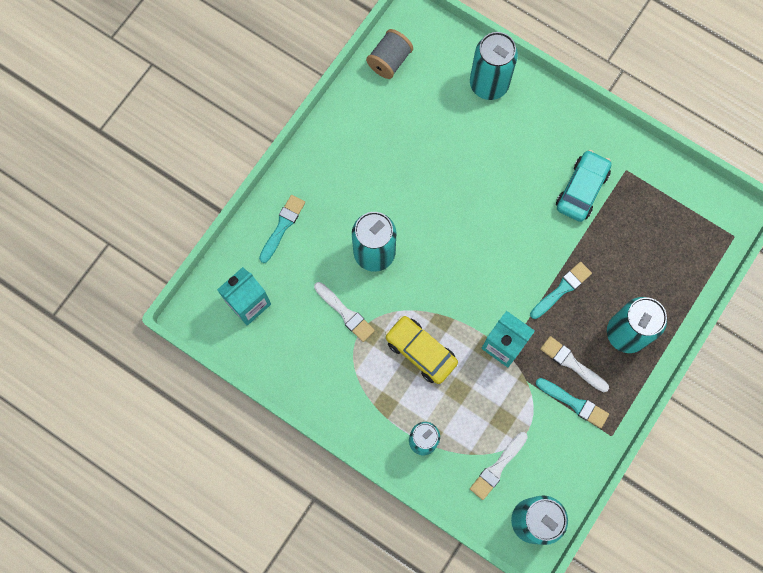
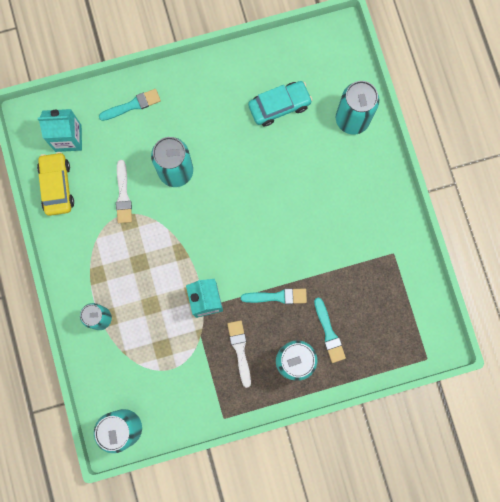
camera: 40 degrees right, 5 degrees up
grey spool [366,29,413,79] -> none
yellow car [385,316,458,384] -> yellow car moved to [37,152,74,216]
white brush [470,432,528,500] -> none
turquoise brush [536,378,609,428] -> turquoise brush moved to [314,297,346,363]
turquoise car [556,150,612,222] -> turquoise car moved to [248,81,313,126]

